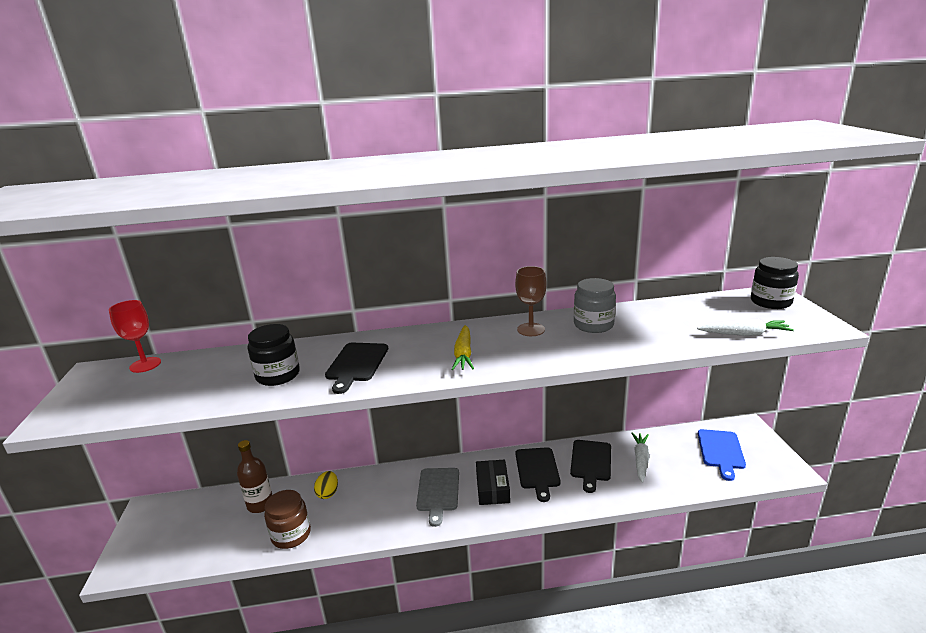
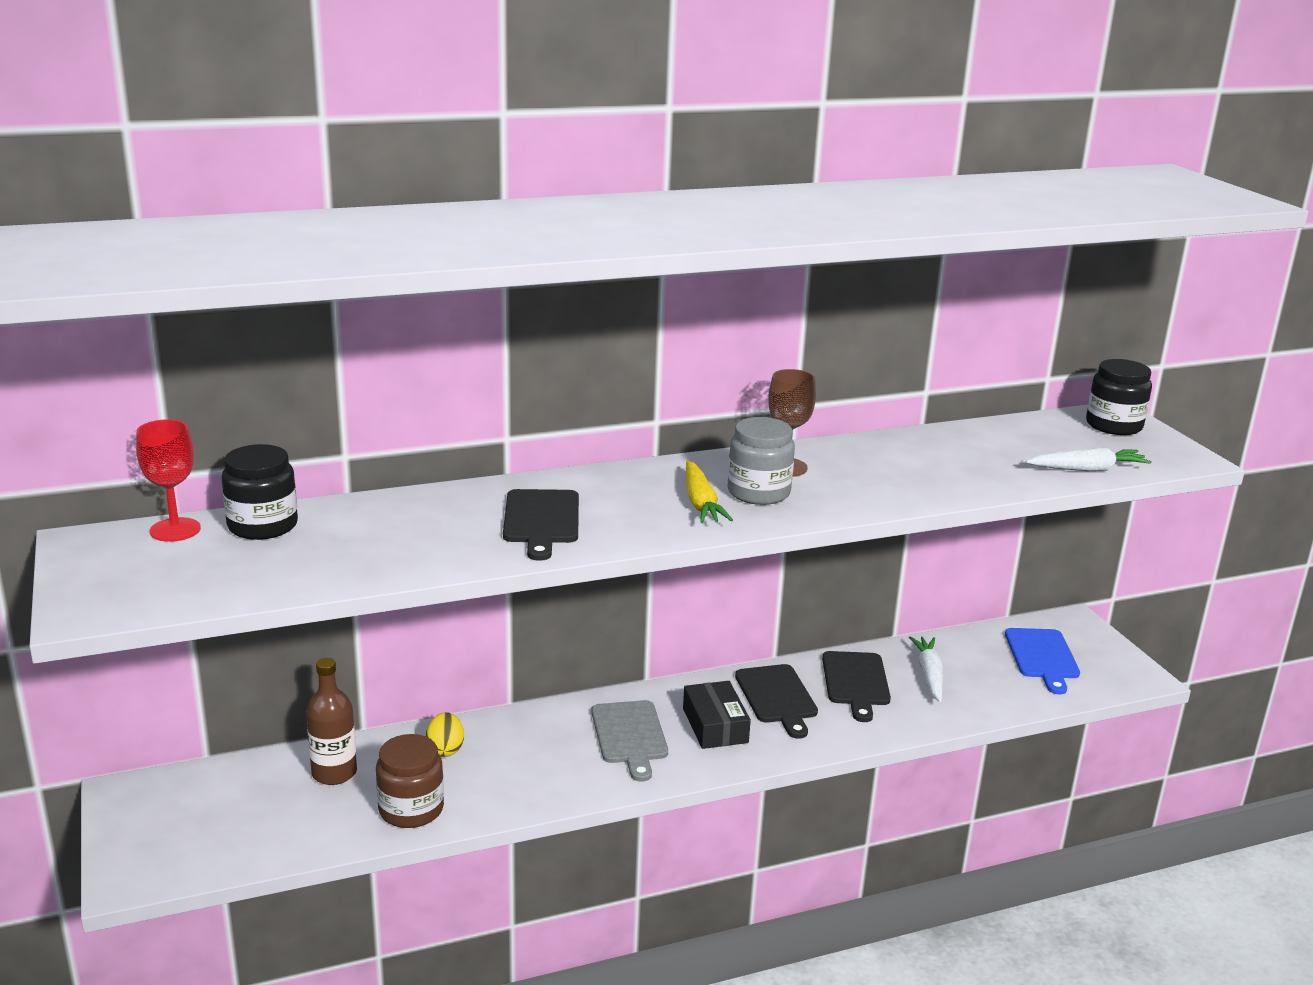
camera: 15 degrees left, 0 degrees up
black jar [248,324,300,386] -> black jar moved to [222,444,298,540]
grey jar [574,278,616,333] -> grey jar moved to [728,417,795,505]

